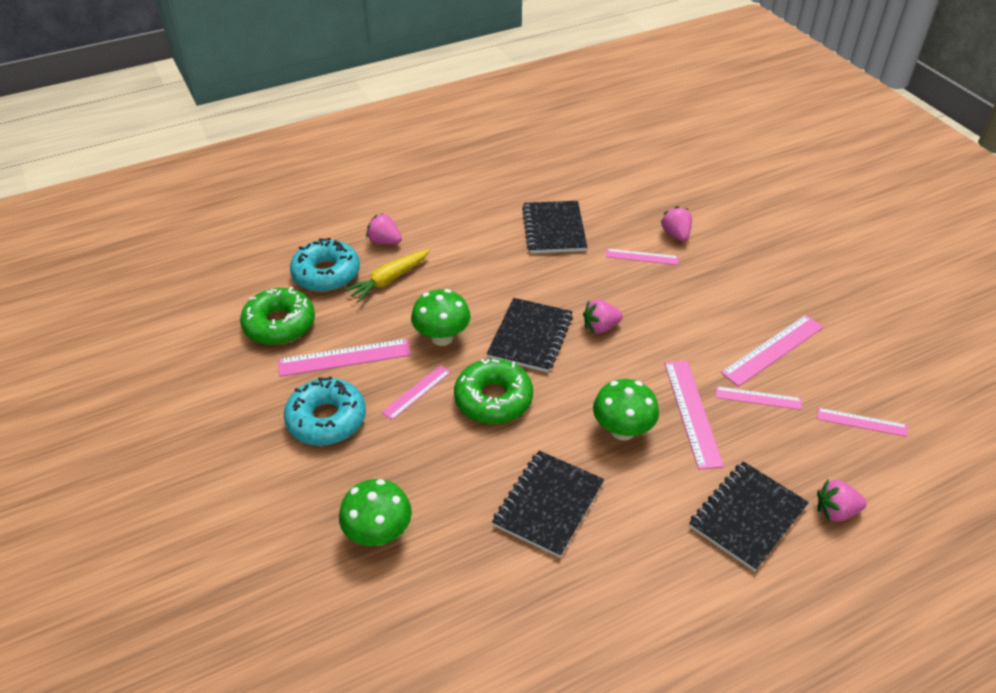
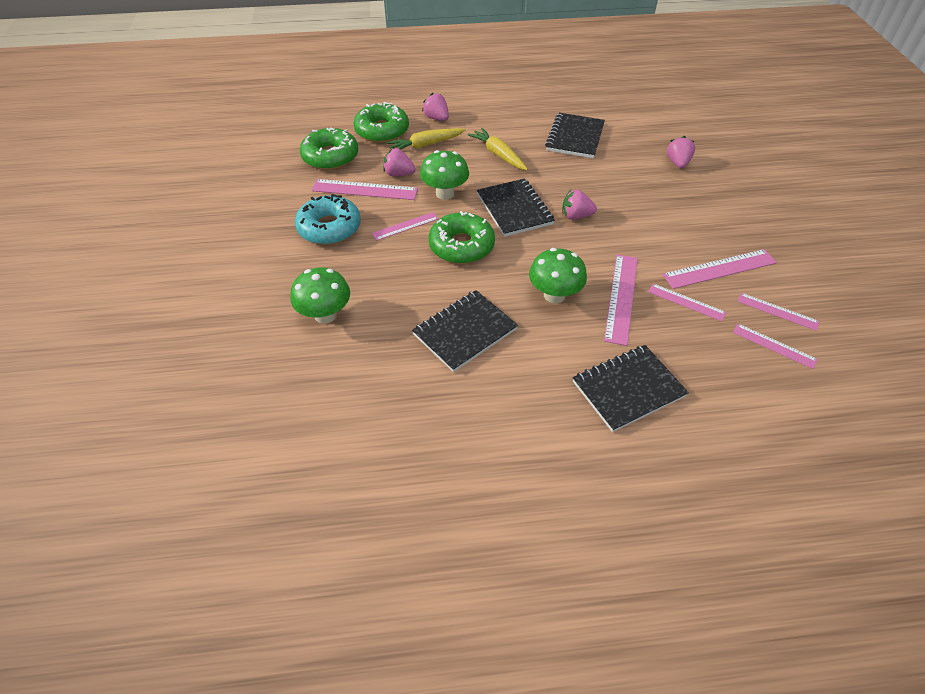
camera: 20 degrees right, 5 degrees up
turquoise donut [290,238,360,292] -> green donut [353,102,409,143]
black notebook [487,298,573,372] -> black notebook turned 60 degrees counterclockwise [477,178,555,237]
pink ruler [606,249,679,265] -> pink ruler moved to [737,293,819,331]
pink strawberry [817,480,867,522] -> pink strawberry moved to [383,148,416,176]
none -> yellow carrot [467,128,528,170]

